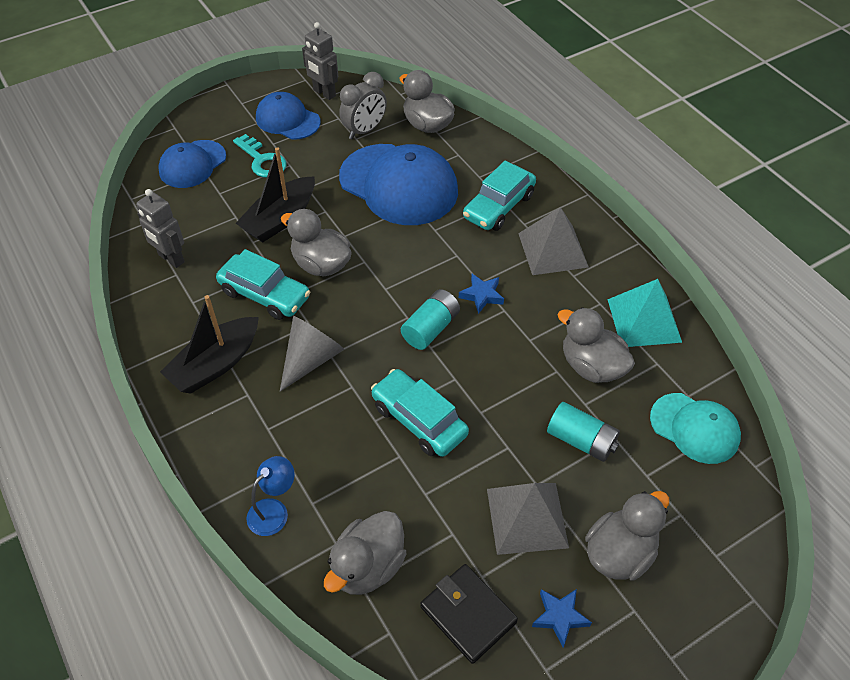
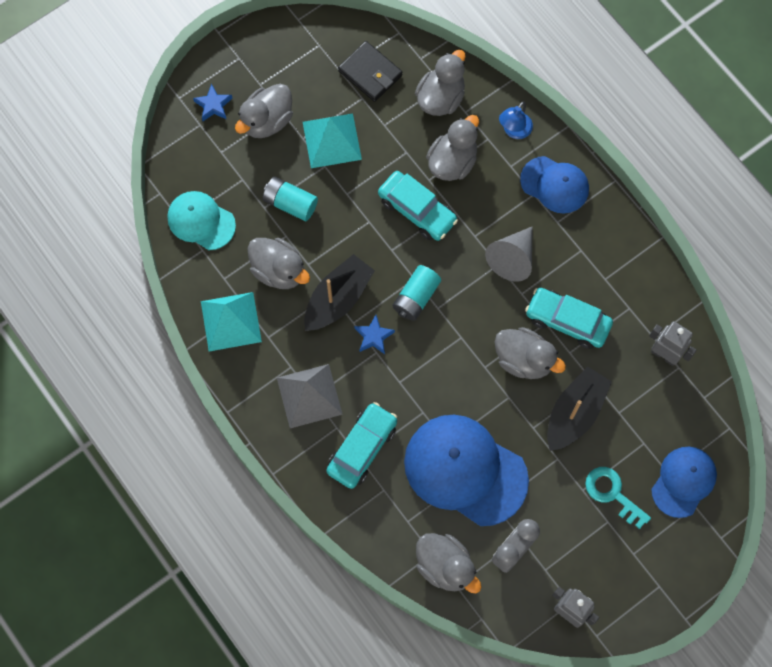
camera: 175 degrees right, 20 degrees up
black boat [160,295,259,394] -> black boat moved to [304,254,375,331]
blue cap [256,92,321,140] -> blue cap moved to [520,156,589,214]
grey pyramid [487,483,569,555] -> turquoise pyramid [303,113,362,168]
blue star [532,589,592,647] -> blue star moved to [193,84,232,121]
none -> grey duck [426,115,479,181]

